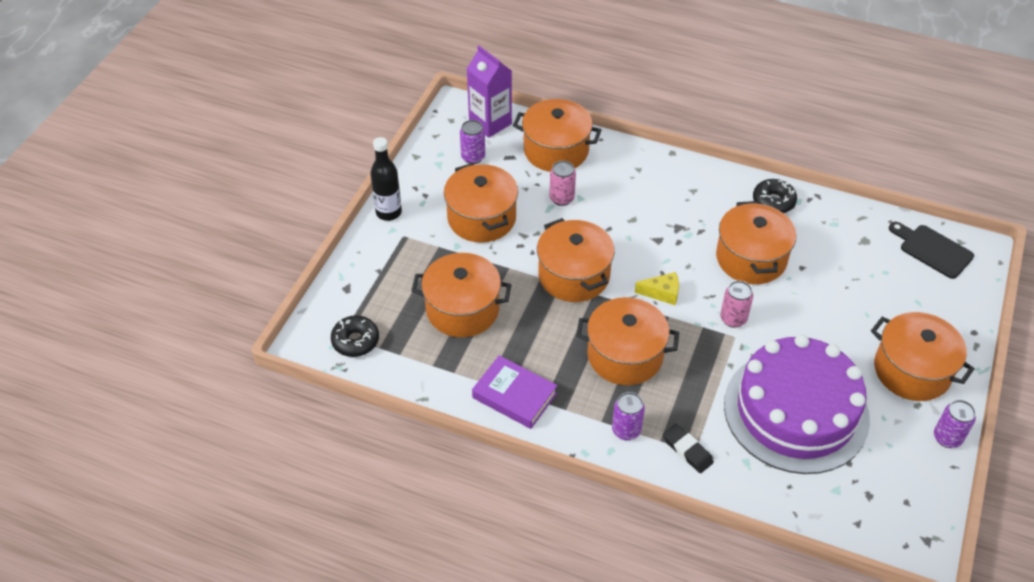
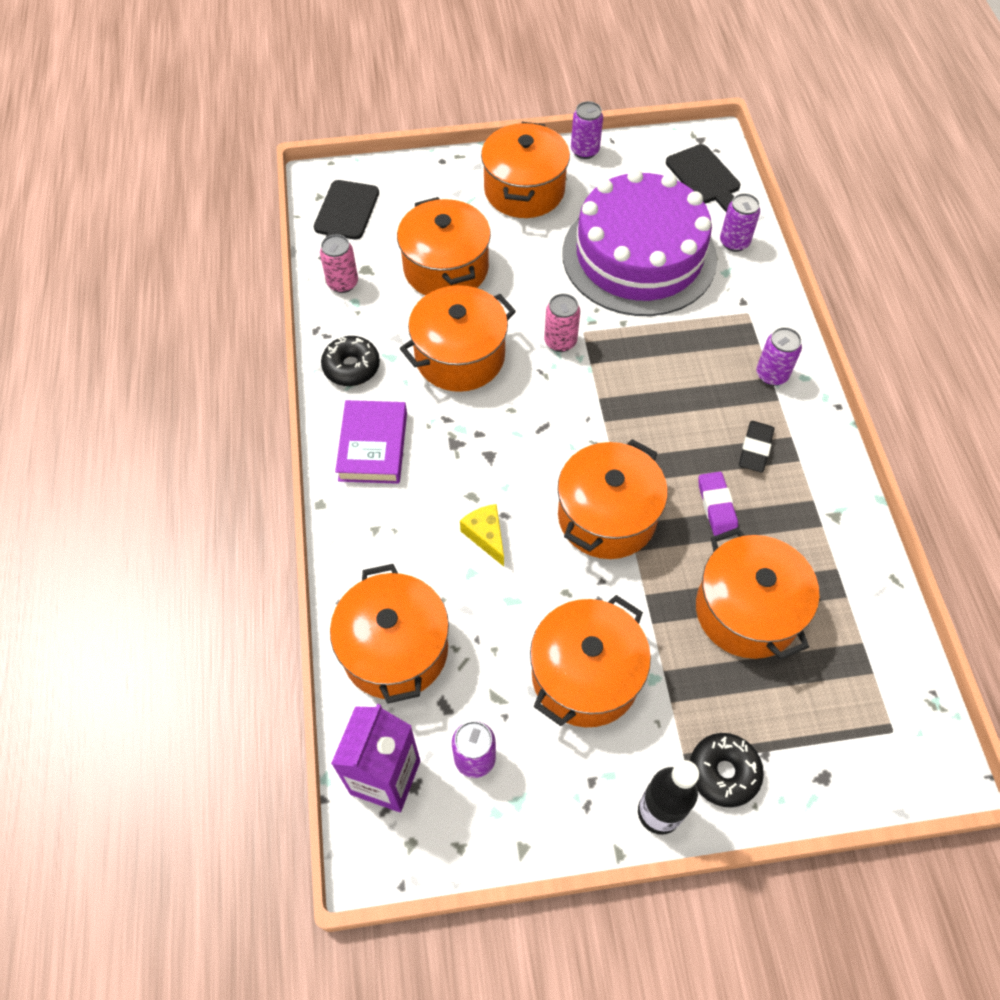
camera: 120 degrees left, 10 degrees up
black donut [331,315,379,357] -> black donut moved to [690,733,764,807]
purple book [472,355,557,429] -> purple book moved to [335,400,407,484]
pink can [549,161,576,206] -> pink can moved to [320,235,358,293]
orange pot [576,297,679,385] -> orange pot moved to [397,197,491,296]
yellow cheese [635,272,679,305] -> yellow cheese moved to [460,504,504,566]
black eraser [663,424,714,473] -> black eraser moved to [739,421,774,473]
none -> black cutting board [666,144,740,212]
none -> purple eraser [698,472,738,536]
none -> purple can [720,193,760,252]

